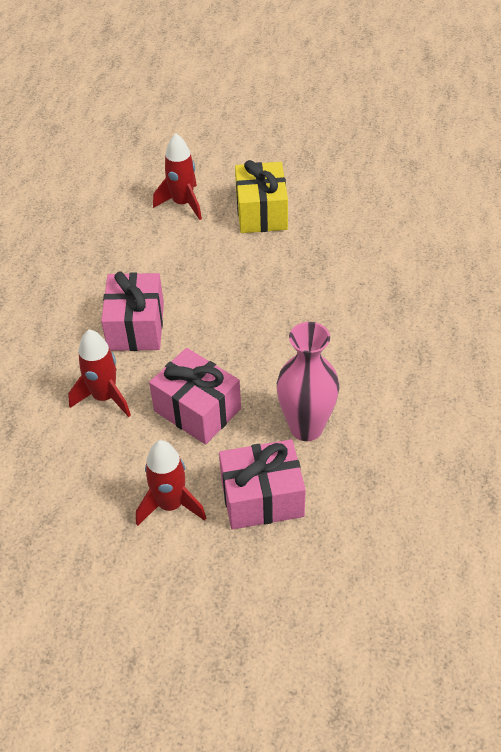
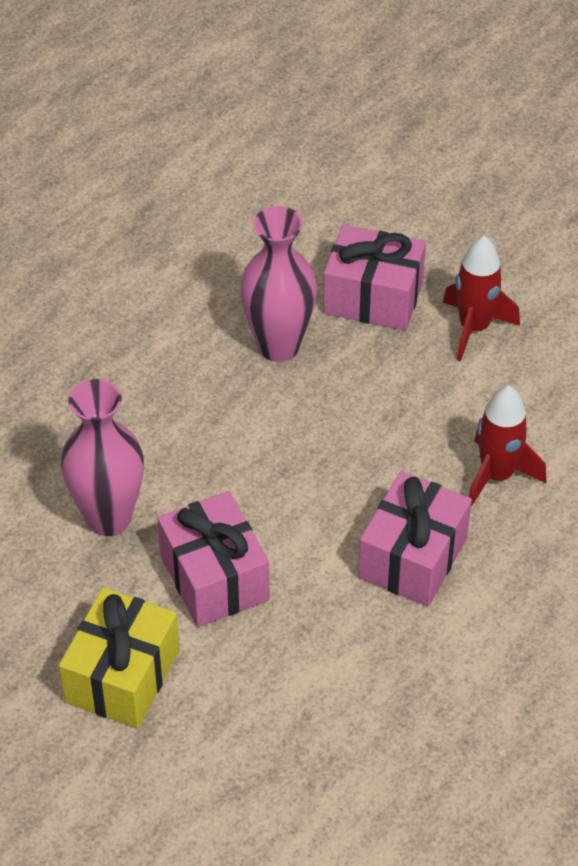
camera: 155 degrees left, 0 degrees up
pink gift [149,348,241,444] -> pink gift moved to [157,491,270,627]
red rocket [153,133,202,220] -> none
none -> pink vase [61,379,144,536]

